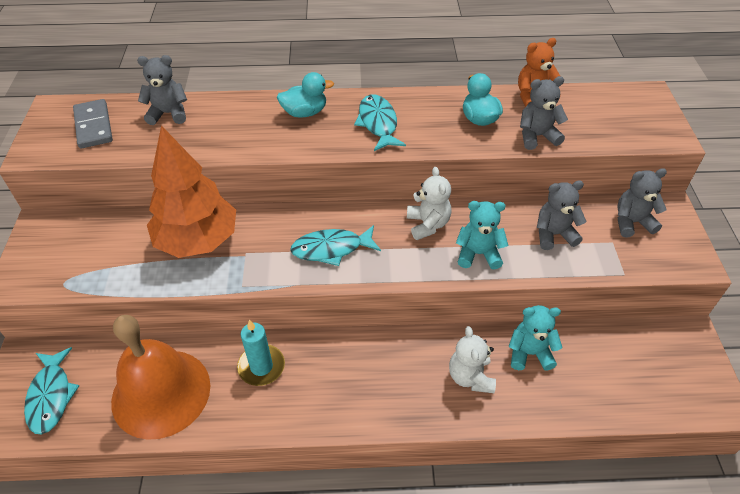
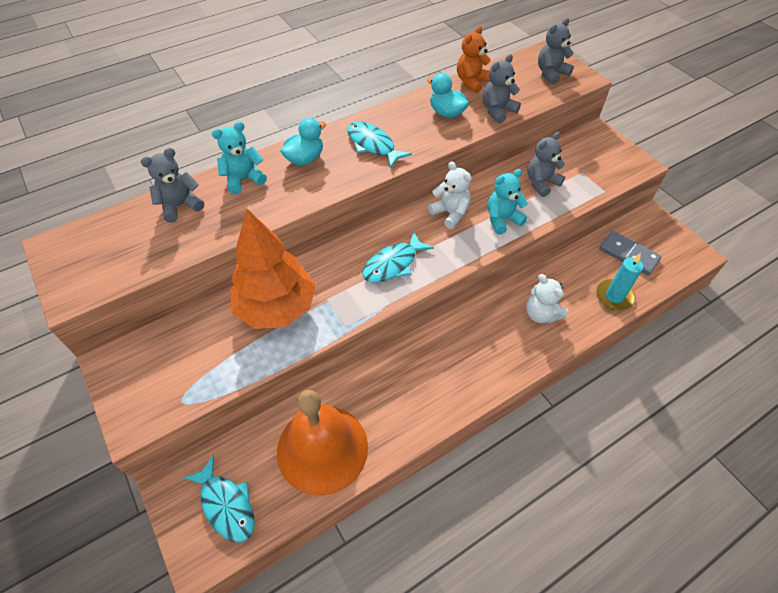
camera: 30 degrees left, 5 degrees up
grey domino [73,99,113,149] -> grey domino moved to [599,231,662,275]
turquoise candle [237,320,285,386] -> turquoise candle moved to [596,253,643,311]
turquoise teddy bear [508,305,563,371] -> turquoise teddy bear moved to [212,122,267,194]
grey teddy bear [617,168,667,238] -> grey teddy bear moved to [538,18,574,84]

